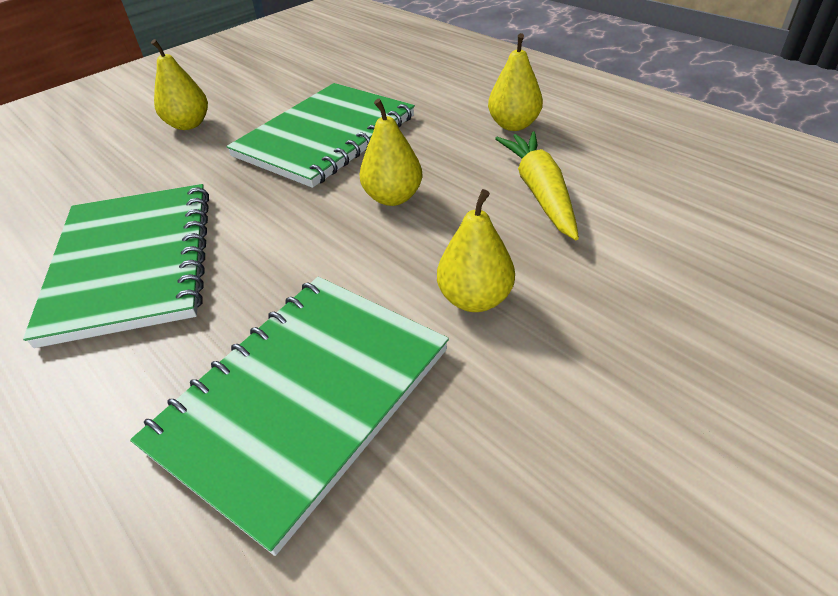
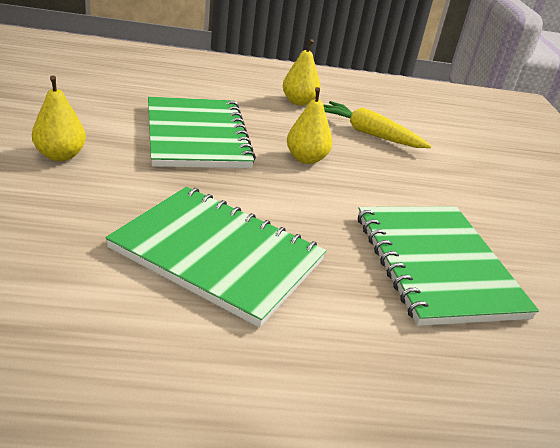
camera: 55 degrees left, 10 degrees down
yellow pear [437,189,515,312] -> none

